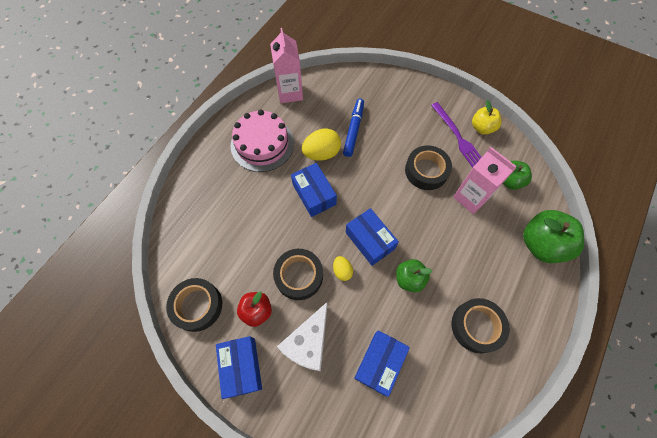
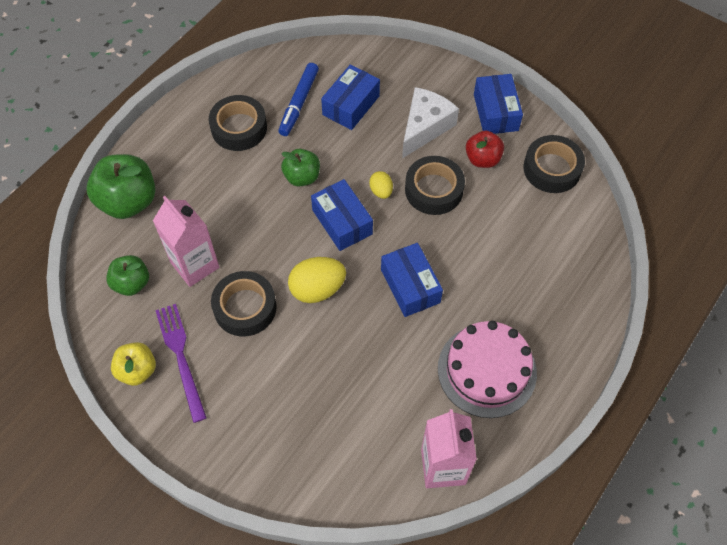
camera: 175 degrees left, 5 degrees down
yellow egg [302,128,341,161] -> yellow egg moved to [288,257,346,303]
blue marker [343,99,364,157] -> blue marker moved to [279,63,319,136]

